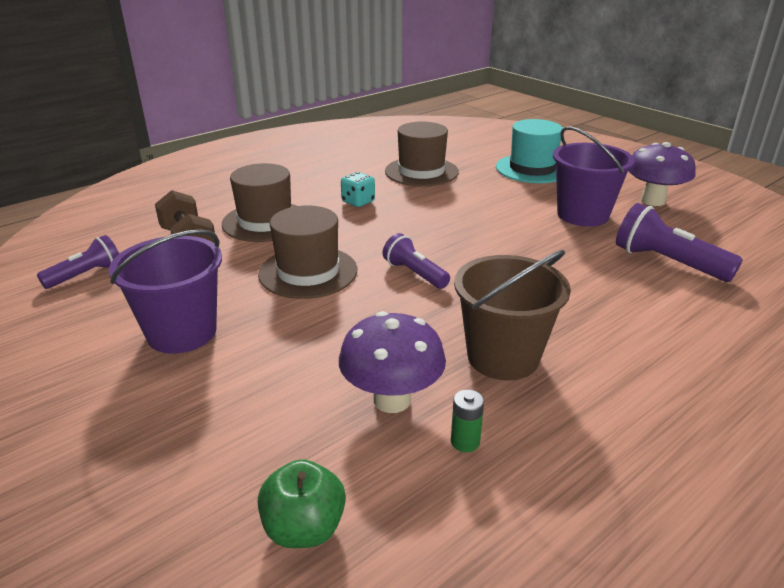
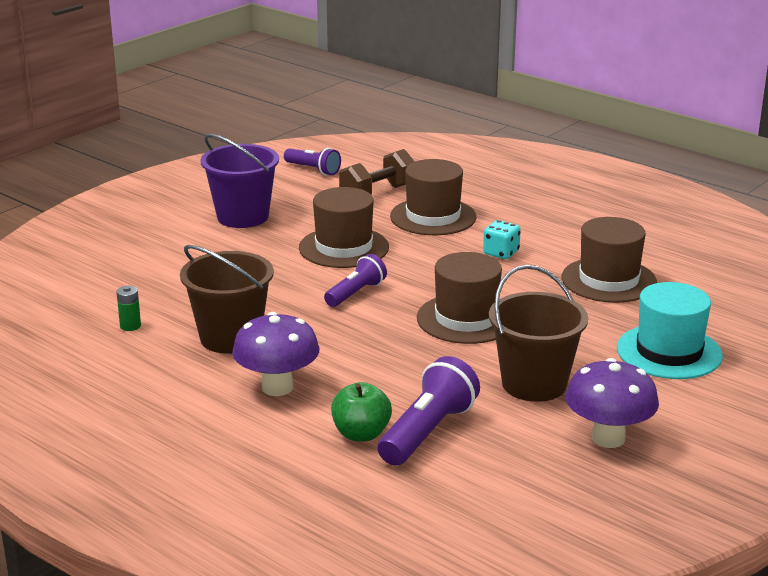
camera: 80 degrees right, 5 degrees down
green apple [258,459,346,548] -> green apple moved to [331,382,392,441]
purple mushroom [339,311,446,413] -> purple mushroom moved to [232,312,319,396]
purple bucket [553,127,635,227] -> brown bucket [489,265,588,402]
none -> brown hat [417,252,502,344]

